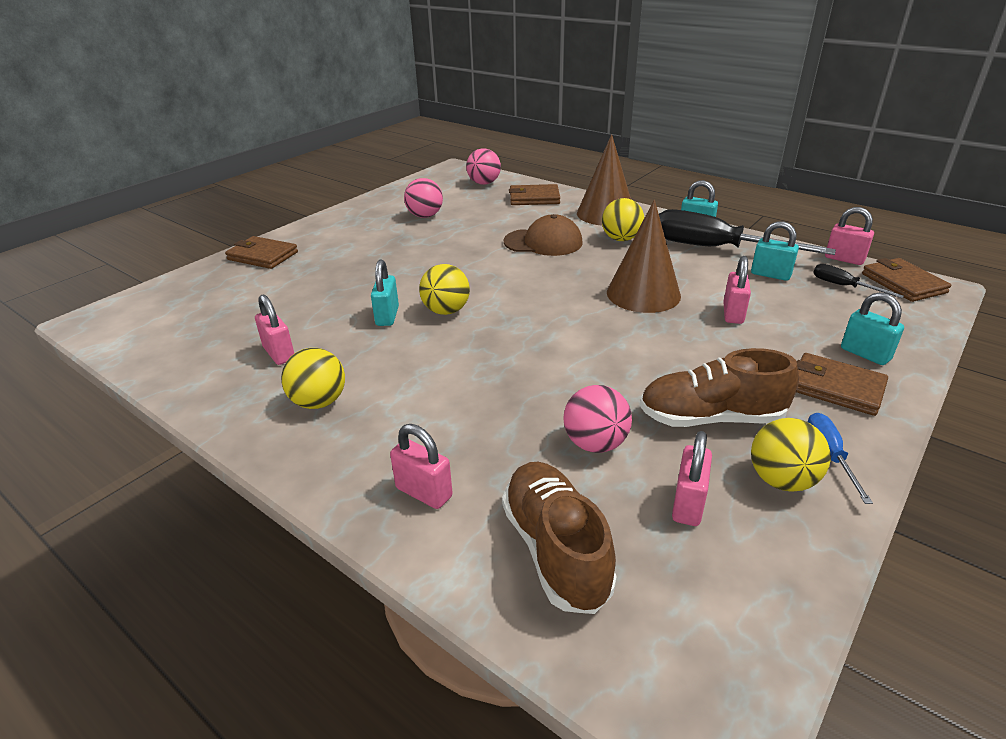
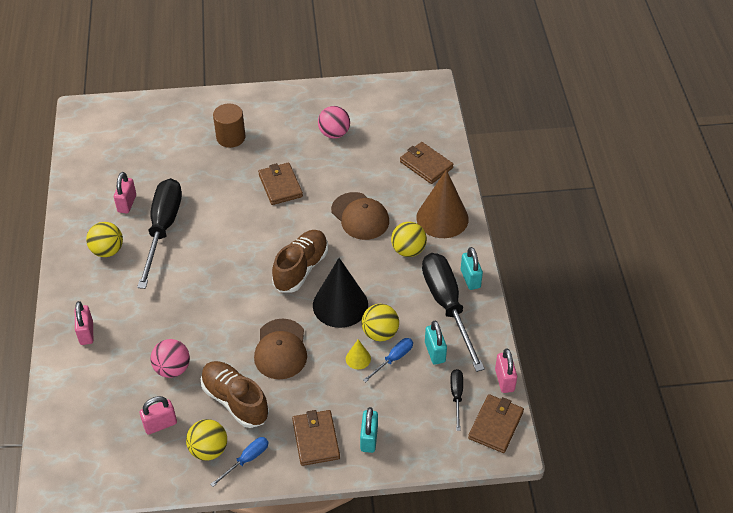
camera: 45 degrees right, 15 degrees up
brown wallet [225,236,298,269] -> brown wallet moved to [258,162,303,205]
turquoise padlock [371,260,399,326] -> none
yellow ball [419,264,470,315] -> yellow ball moved to [362,304,399,342]
pink ball [466,148,501,185] -> none
brown shoe [502,462,617,614] -> brown shoe moved to [272,230,328,293]
brown cone [607,200,681,313] -> black cone [313,258,368,328]
pink padlock [723,256,751,324] -> yellow cone [346,339,371,369]
none -> black screwdriver [137,178,182,289]
none -> brown cylinder [213,104,246,148]
none -> brown cap [254,319,307,379]
none -> blue screwdriver [363,338,413,382]

